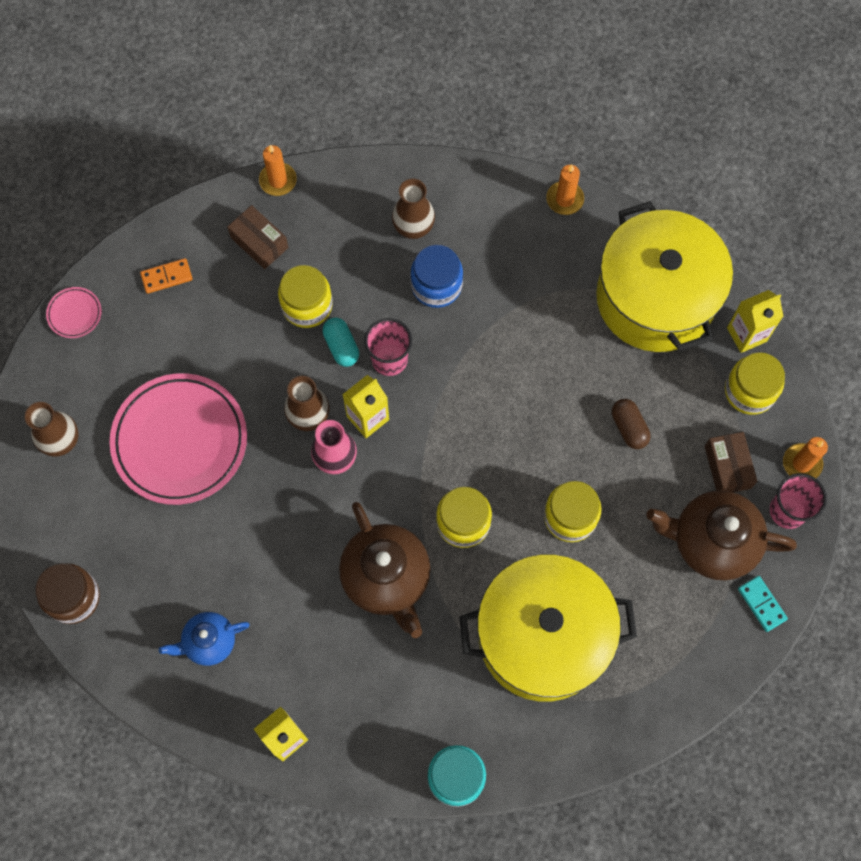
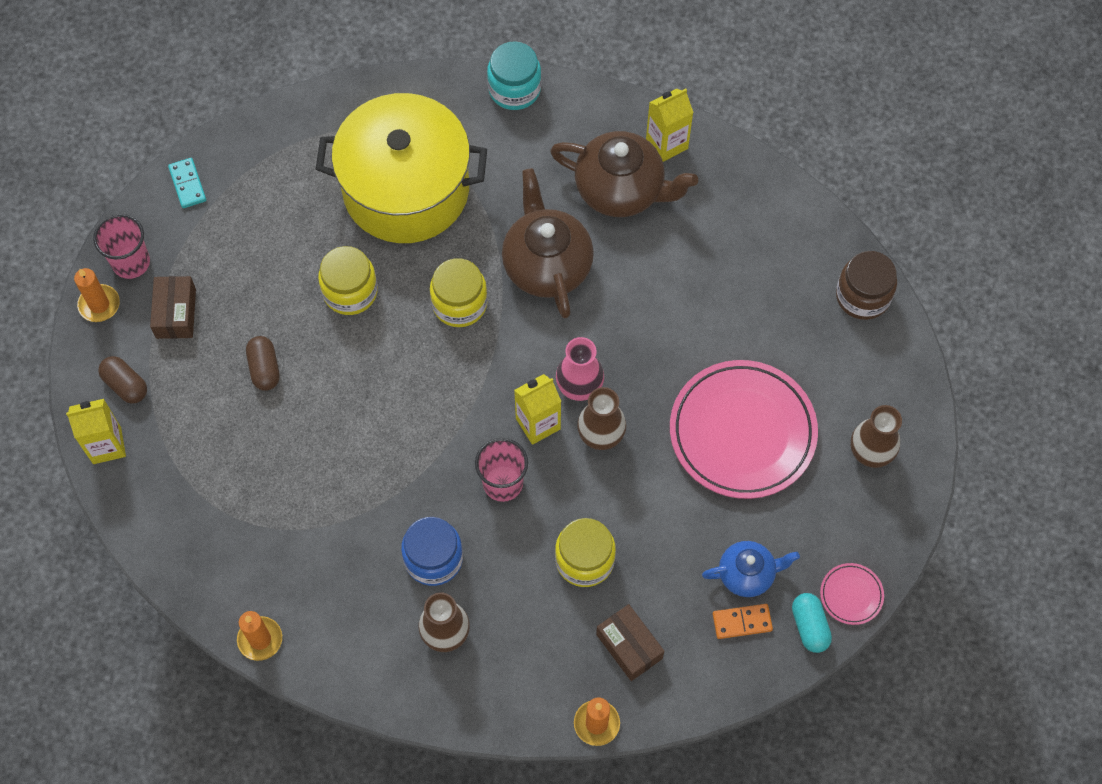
camera: 170 degrees left, 5 degrees down
blue teapot [159,612,250,666] -> blue teapot moved to [702,541,800,597]
turquoise capsule [322,318,359,367] -> turquoise capsule moved to [792,593,832,653]
yellow pot [596,201,733,352] -> none
brown teapot [646,490,797,580] -> brown teapot moved to [550,131,698,217]
yellow jar [725,352,785,415] -> brown capsule [98,356,147,404]

